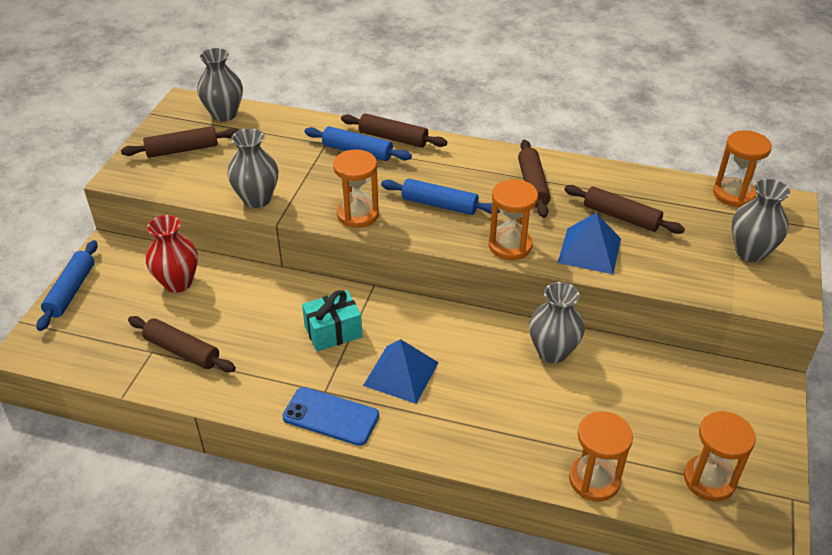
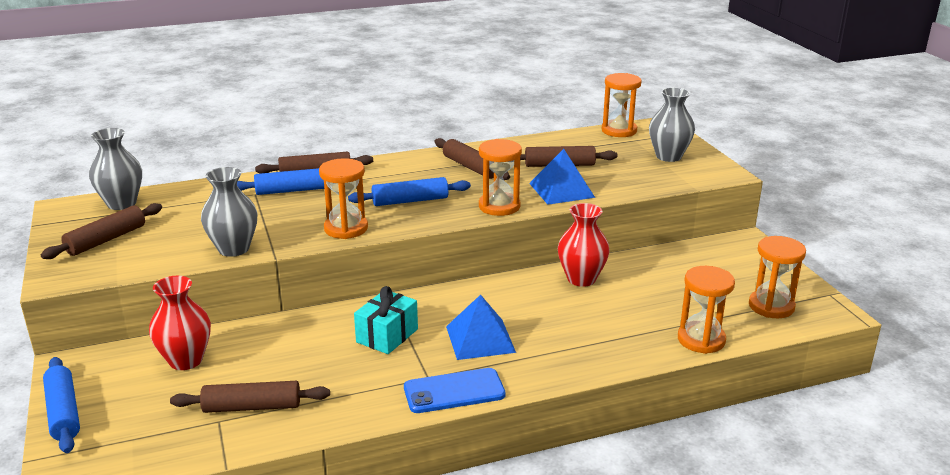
camera: 35 degrees left, 15 degrees down
grey vase [529,282,585,363] -> red vase [558,203,610,287]

